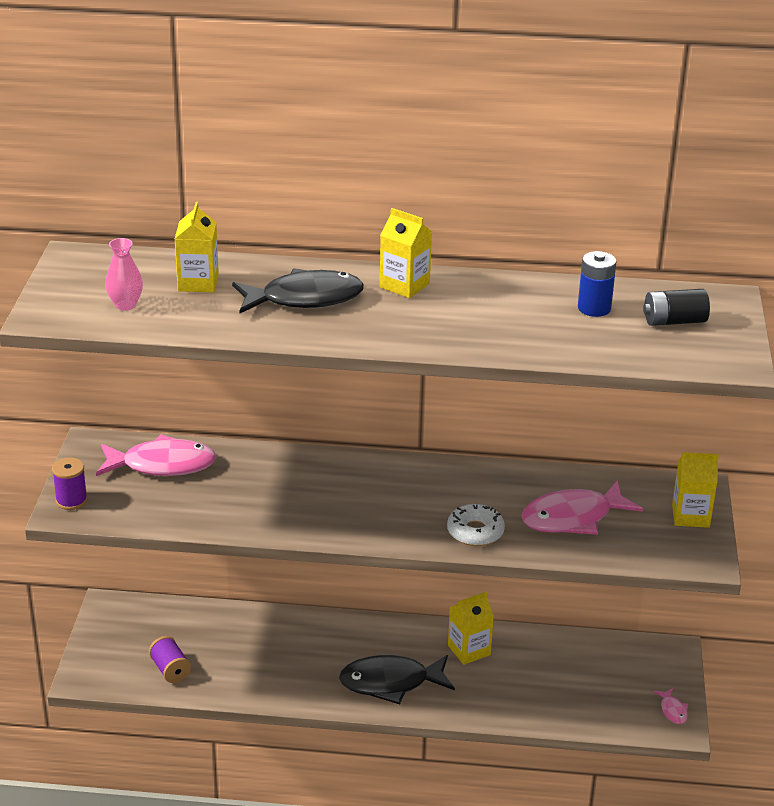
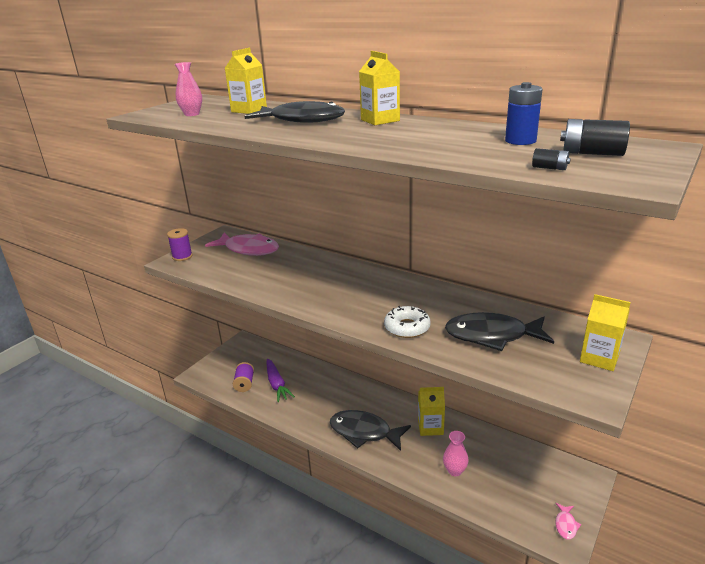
camera: 30 degrees right, 5 degrees down
pink fish [521,480,643,535] -> black fish [445,312,554,351]
none -> purple carrot [267,359,295,402]
none -> pink vase [443,431,468,476]
none -> black battery [532,148,571,170]

